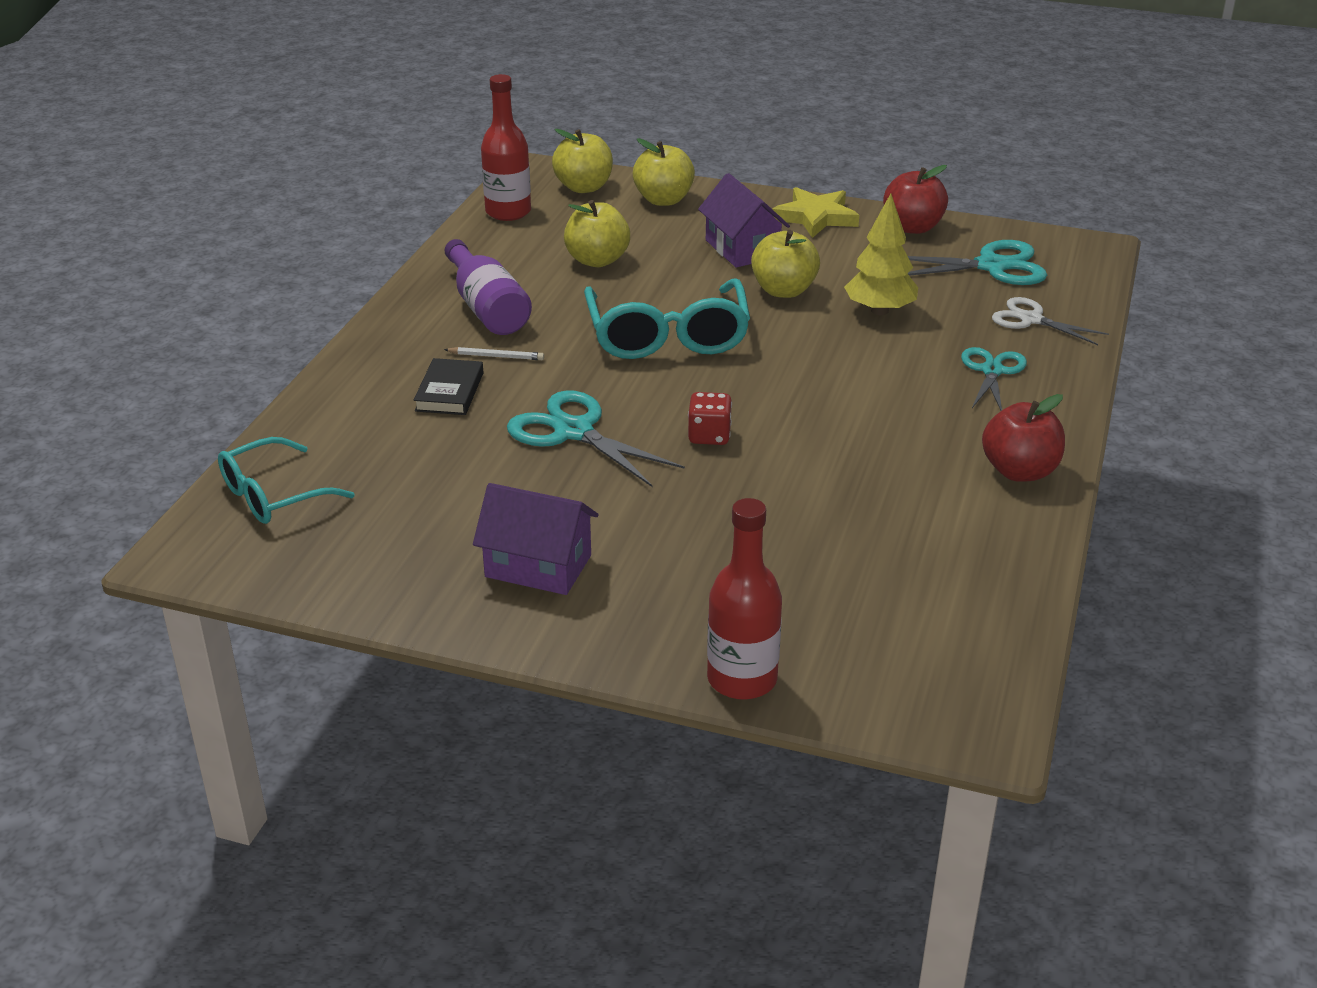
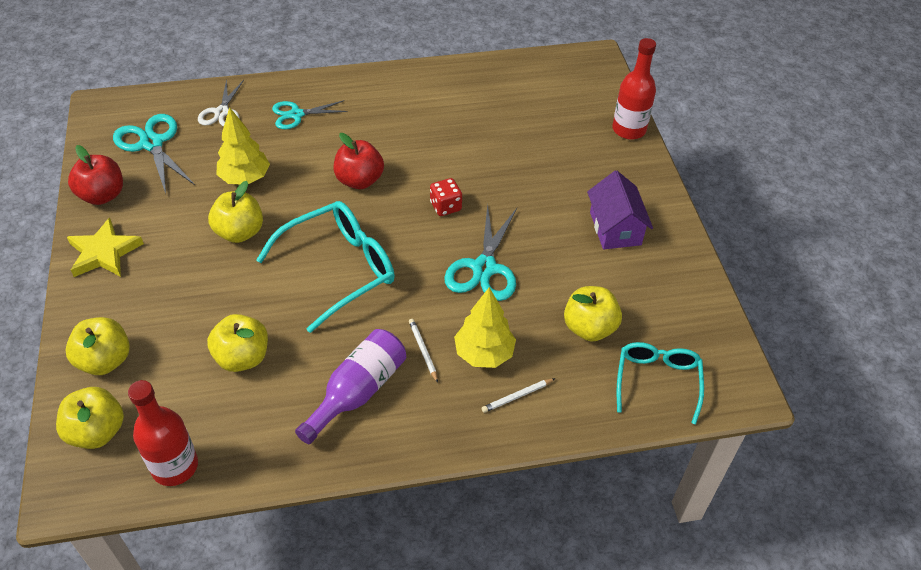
camera: 120 degrees left, 15 degrees up
turquoise glasses [218,437,354,524] -> turquoise glasses turned 105 degrees counterclockwise [617,342,704,424]
black book [414,358,483,415] -> yellow tree [454,287,516,368]
purple house [698,173,790,268] -> none
red apple [982,394,1065,482] -> red apple moved to [334,133,384,189]
none -> white pencil [482,378,555,413]
none -> yellow apple [564,286,622,342]

